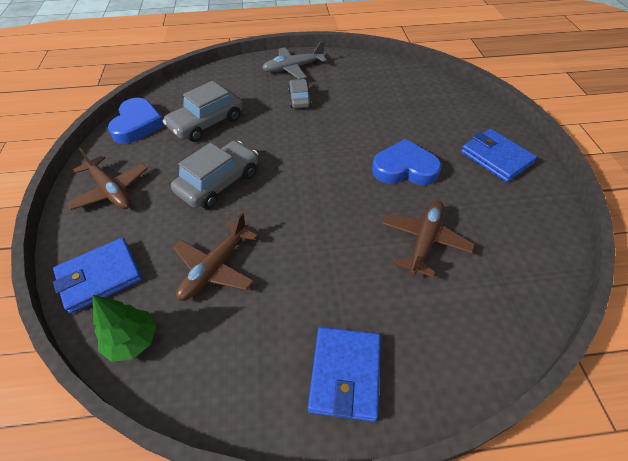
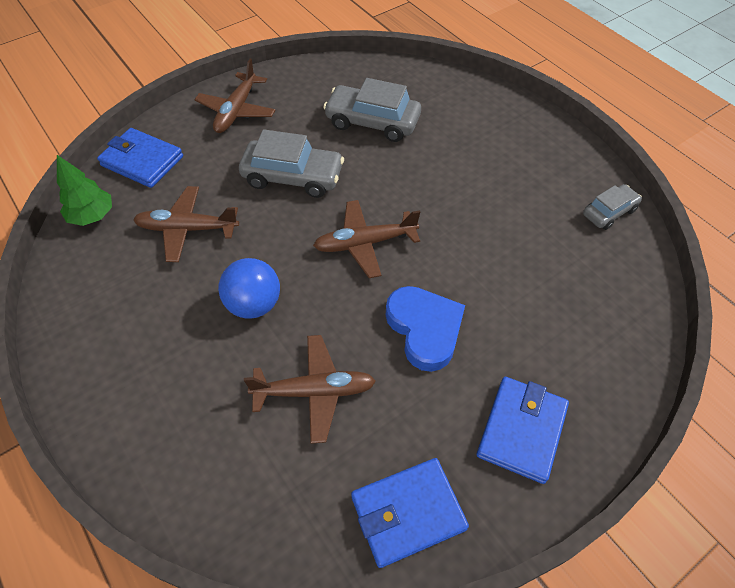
camera: 60 degrees right, 5 degrees up
blue heart [108,98,165,144] -> none
grey plane [262,41,327,79] -> none
grey car [288,79,312,108] -> grey car moved to [583,184,642,230]
blue wallet [308,327,381,422] -> blue wallet moved to [351,458,469,568]
none -> blue ball [218,258,280,319]
none -> brown plane [313,200,420,278]

